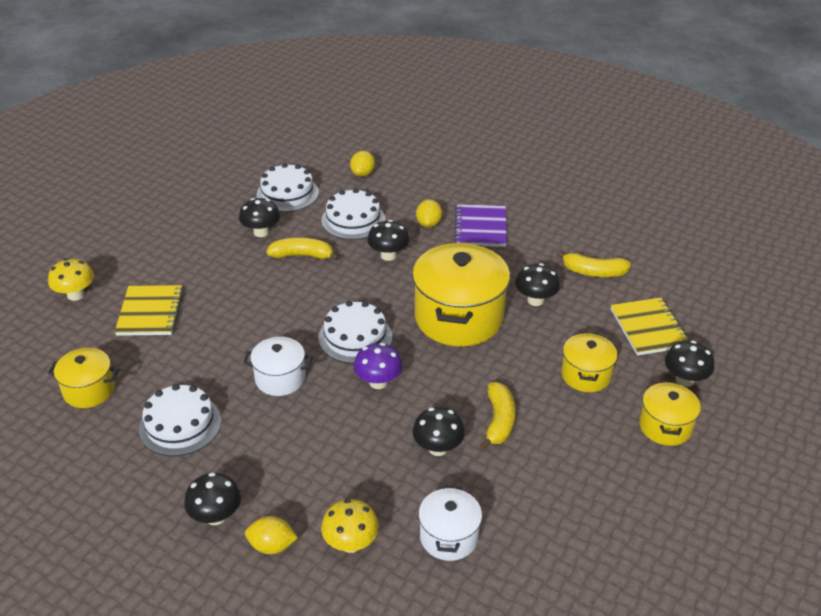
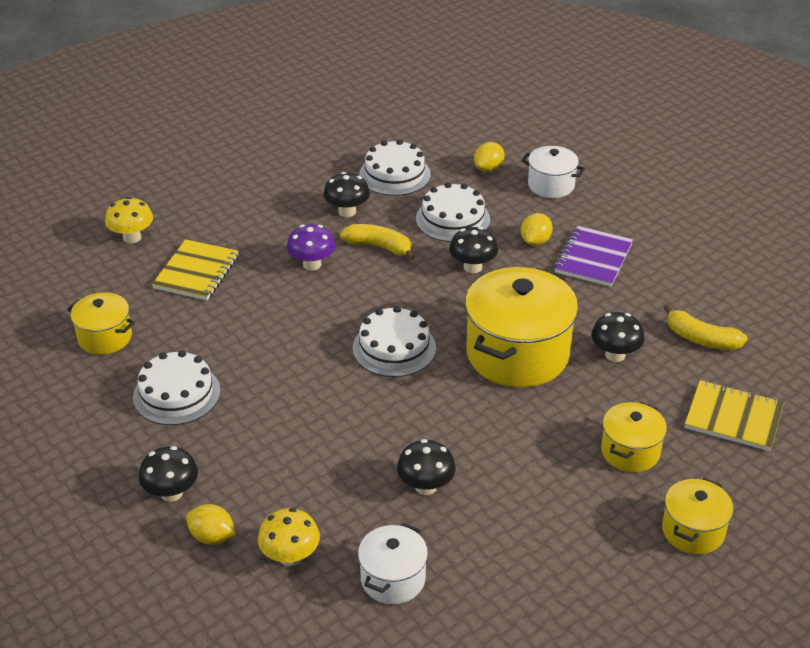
camera: 20 degrees right, 0 degrees up
white pot [243,337,313,396] -> white pot moved to [521,146,585,198]
purple mushroom [353,343,403,389] -> purple mushroom moved to [287,224,336,270]
yellow banana [480,382,516,449] -> none
yellow notebook [611,297,690,355] -> yellow notebook turned 75 degrees counterclockwise [685,380,784,451]
black mushroom [665,341,715,387] -> none

